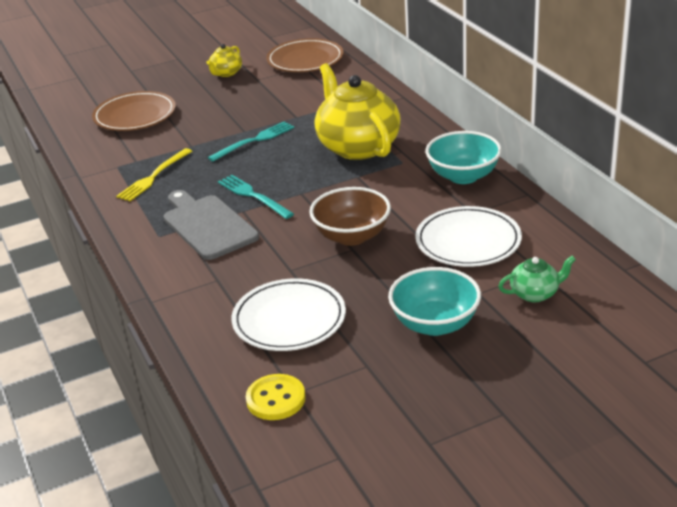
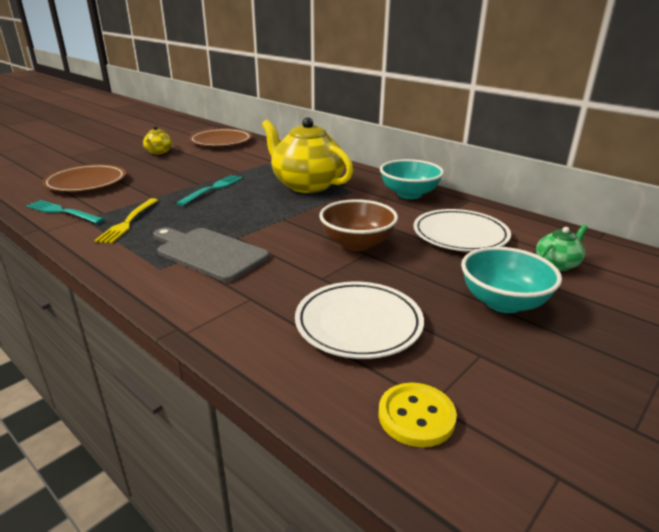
camera: 25 degrees left, 5 degrees down
turquoise fork [218,175,294,219] -> turquoise fork moved to [26,200,104,224]

